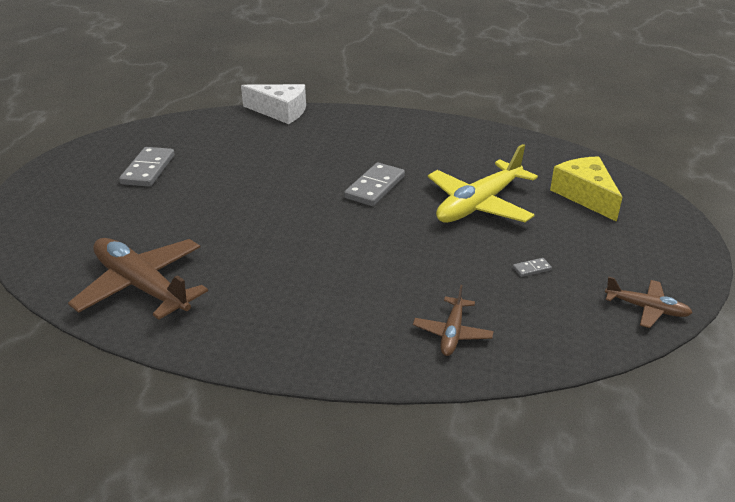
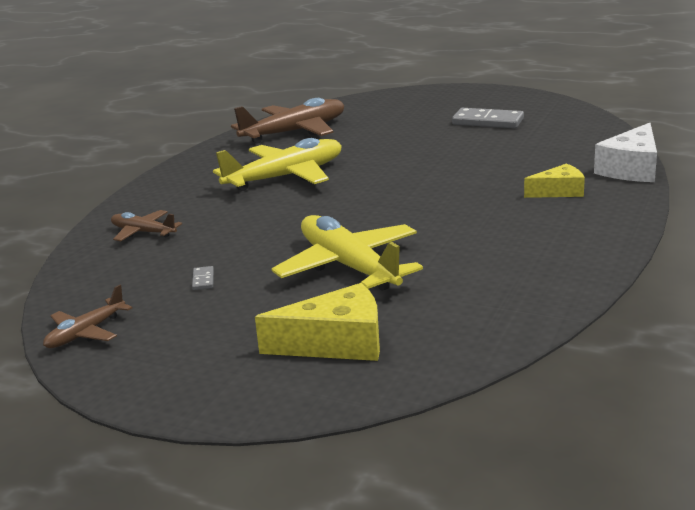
camera: 105 degrees right, 10 degrees down
grey domino [344,163,405,206] -> none
none -> yellow plane [213,138,342,191]
none -> yellow cheese [524,163,585,198]

